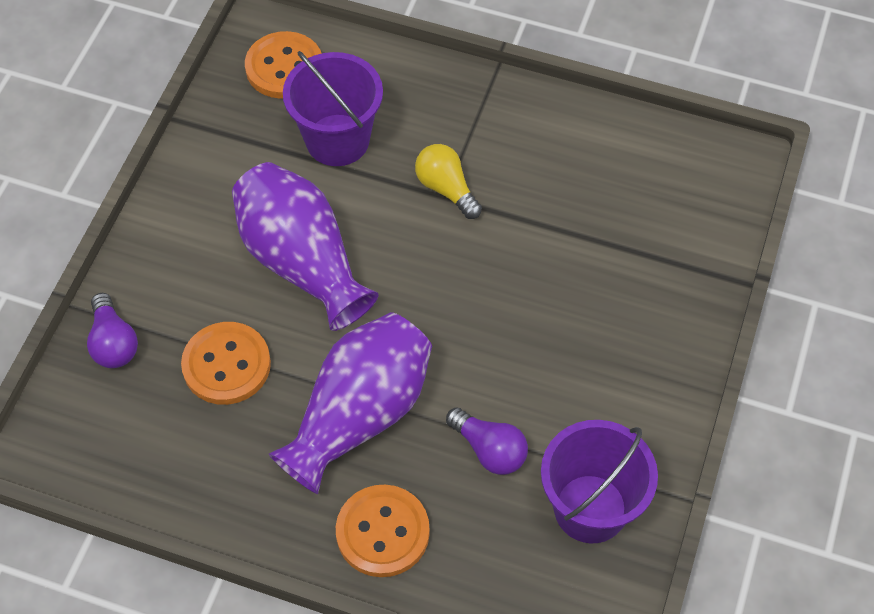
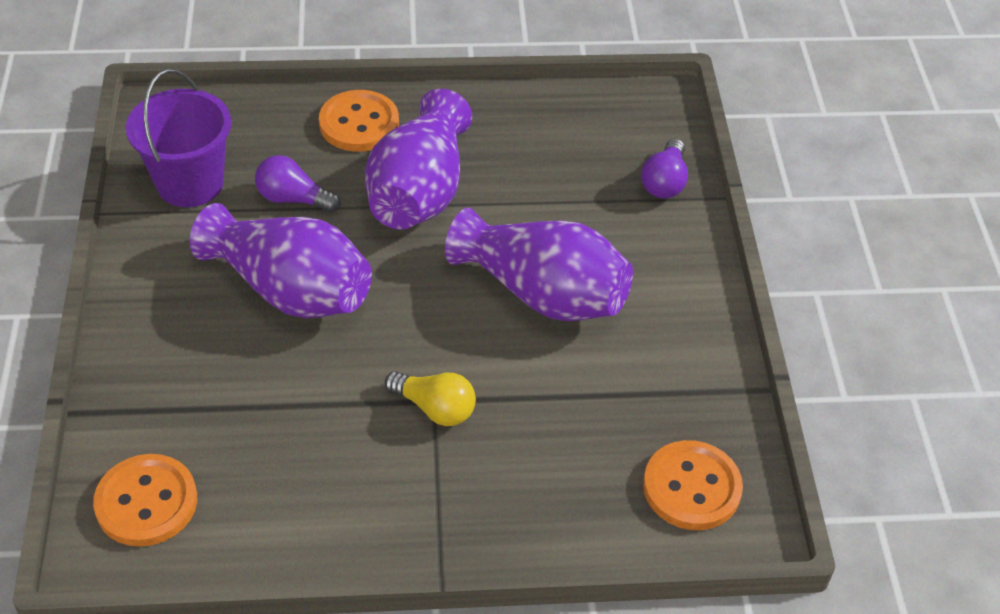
camera: 155 degrees right, 10 degrees down
purple light bulb [87,293,138,368] -> purple light bulb turned 120 degrees counterclockwise [641,139,688,199]
orange button [181,322,271,405] -> orange button moved to [93,454,197,547]
purple bucket [283,51,383,166] -> none
none -> purple vase [190,203,372,318]

